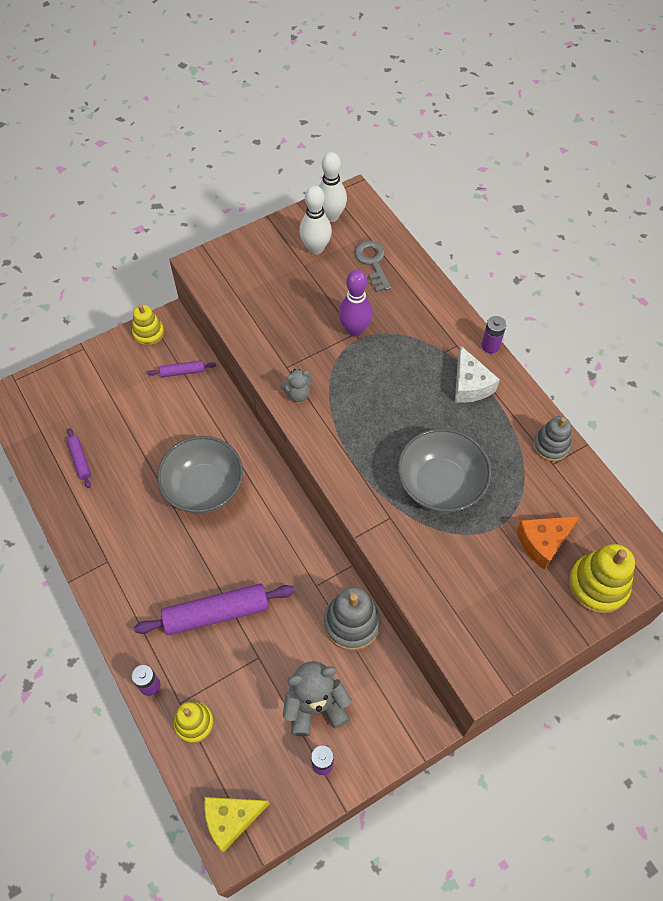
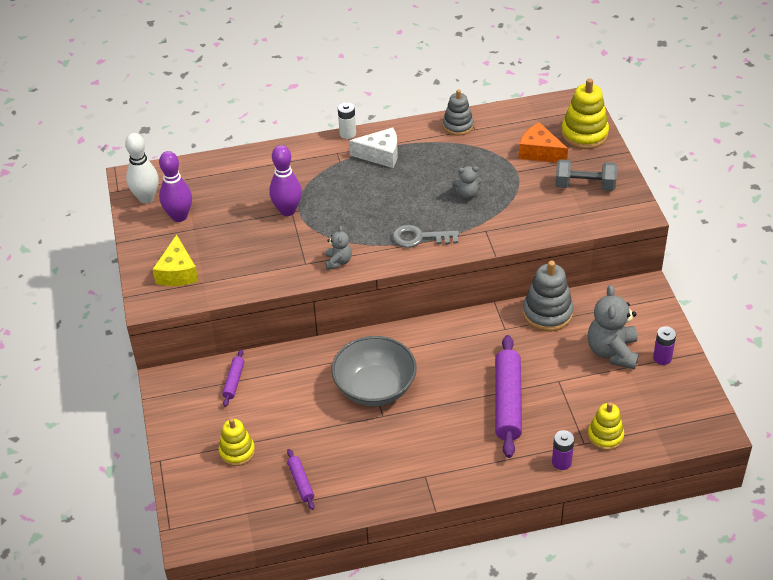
camera: 70 degrees left, 15 degrees down
purple rolling pin [67,428,91,488] -> purple rolling pin turned 75 degrees clockwise [287,449,315,510]
yellow stacking toy [132,304,164,346] -> yellow stacking toy moved to [219,418,255,466]
yellow cheese [204,797,270,852] -> yellow cheese moved to [153,235,198,286]
white bowling pin [299,185,332,255] -> purple bowling pin [159,151,192,222]
grey key [355,241,391,292] -> grey key moved to [392,225,459,248]
grey bowl [398,428,492,513] -> grey teddy bear [452,166,482,200]
purple battery [482,316,506,353] -> white battery [338,102,356,139]
orange cheese [516,516,580,569] -> orange cheese turned 135 degrees clockwise [519,122,568,162]
none -> grey dumbbell [555,159,617,191]

